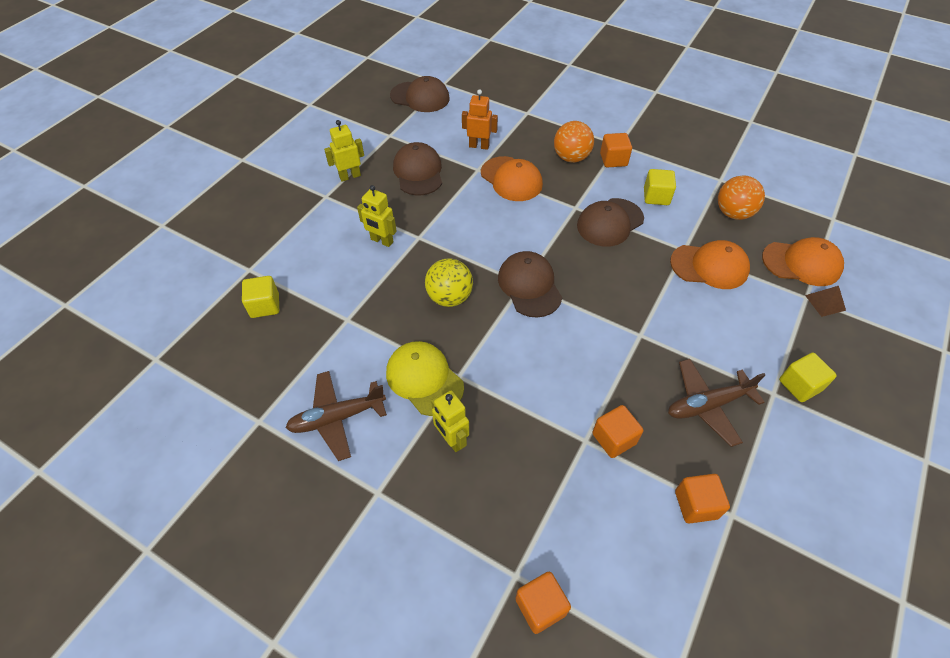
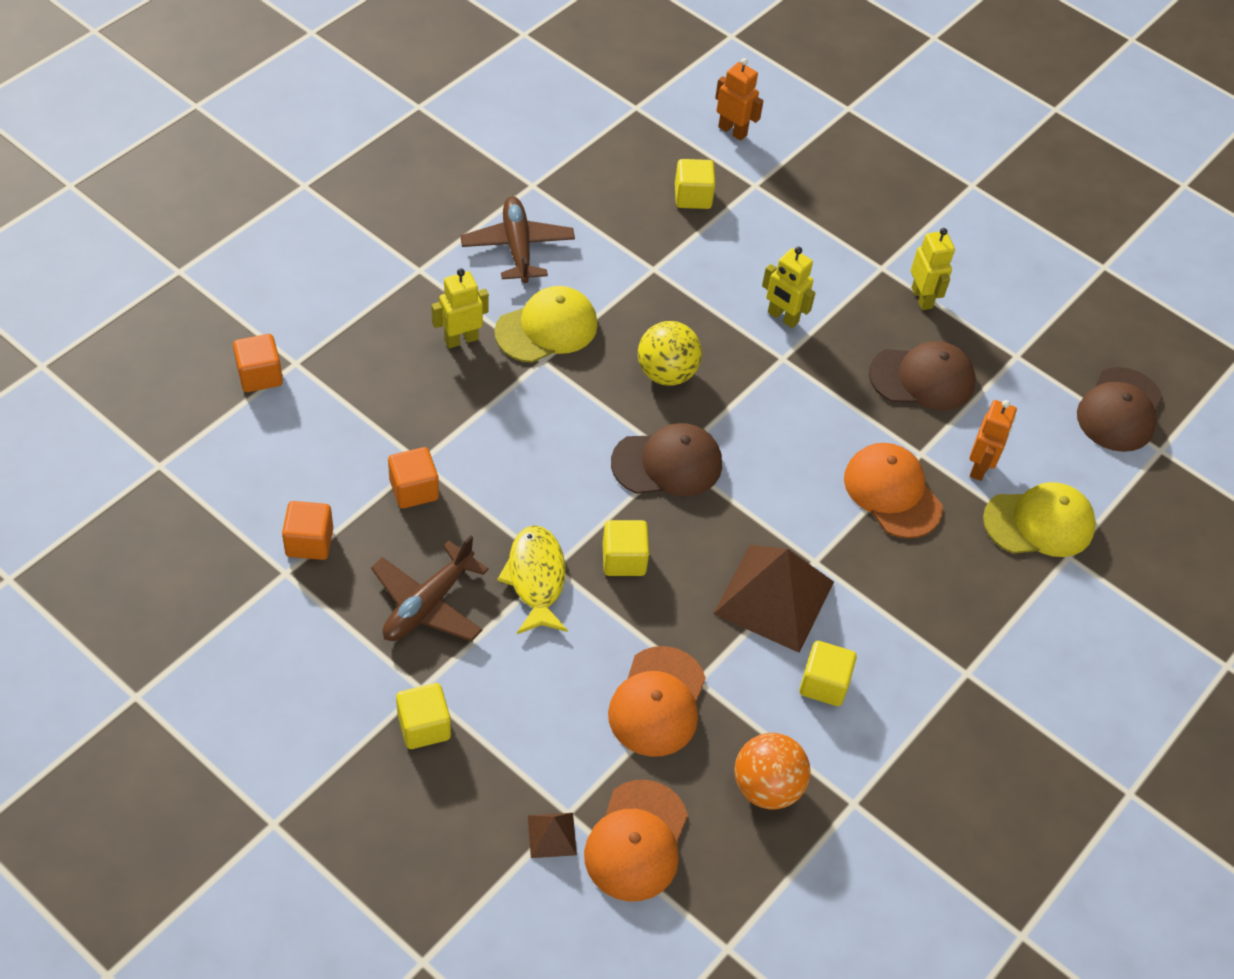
camera: 95 degrees right, 0 degrees up
yellow robot [357,185,397,247] -> yellow robot turned 90 degrees counterclockwise [762,247,815,328]
orange cap [481,156,543,201] -> orange cap turned 90 degrees clockwise [844,443,943,539]
orange ball [554,121,594,163] -> none
brown cap [577,198,644,247] -> brown pyramid [713,545,834,653]
orange cube [600,133,632,168] -> none
brown plane [668,359,765,447] -> brown plane turned 135 degrees counterclockwise [371,535,489,642]
none -> yellow fish [497,525,568,634]
none -> yellow cube [602,520,649,576]
none -> orange robot [715,58,763,141]
none -> yellow cap [983,482,1096,557]

